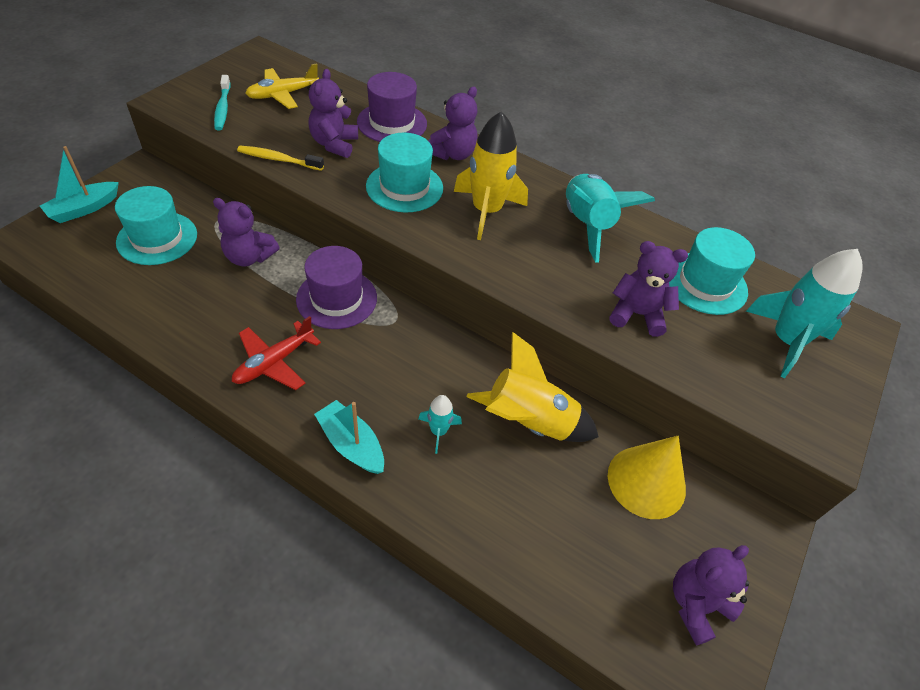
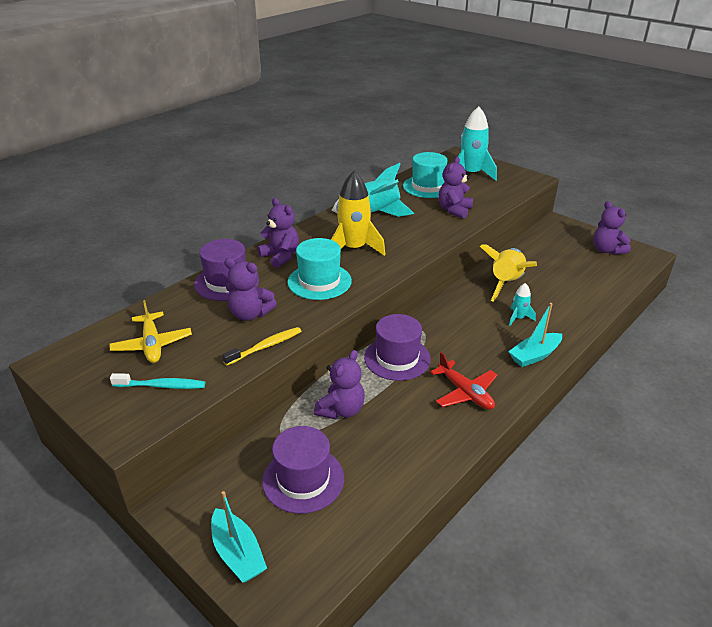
camera: 75 degrees left, 15 degrees down
turquoise hat [115,186,197,265] -> purple hat [262,426,344,514]
yellow toothbrush [237,146,324,171] -> yellow toothbrush turned 150 degrees counterclockwise [222,327,301,366]
yellow cone [608,436,686,519] -> none

